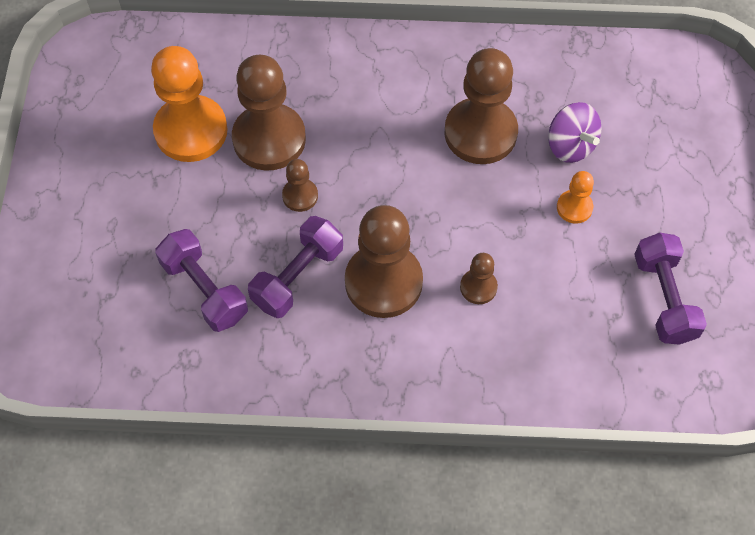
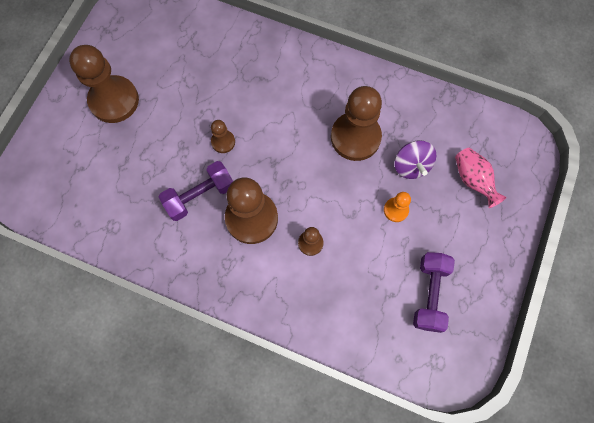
camera: 20 degrees right, 10 degrees up
orange pawn [151,46,228,162] -> none
purple dumbbell [155,229,248,332] -> none
brown pawn [232,55,306,171] -> brown pawn moved to [69,45,139,123]
none -> pink vase [455,148,507,208]

